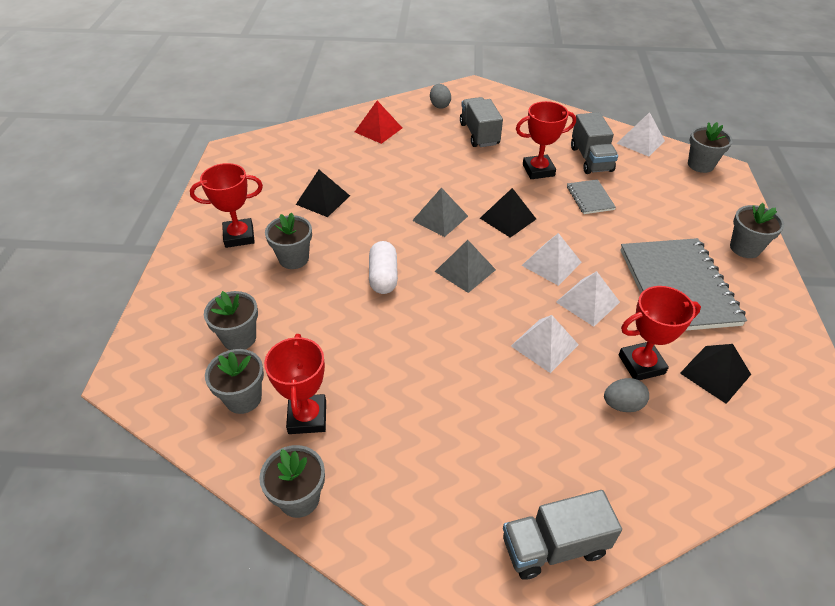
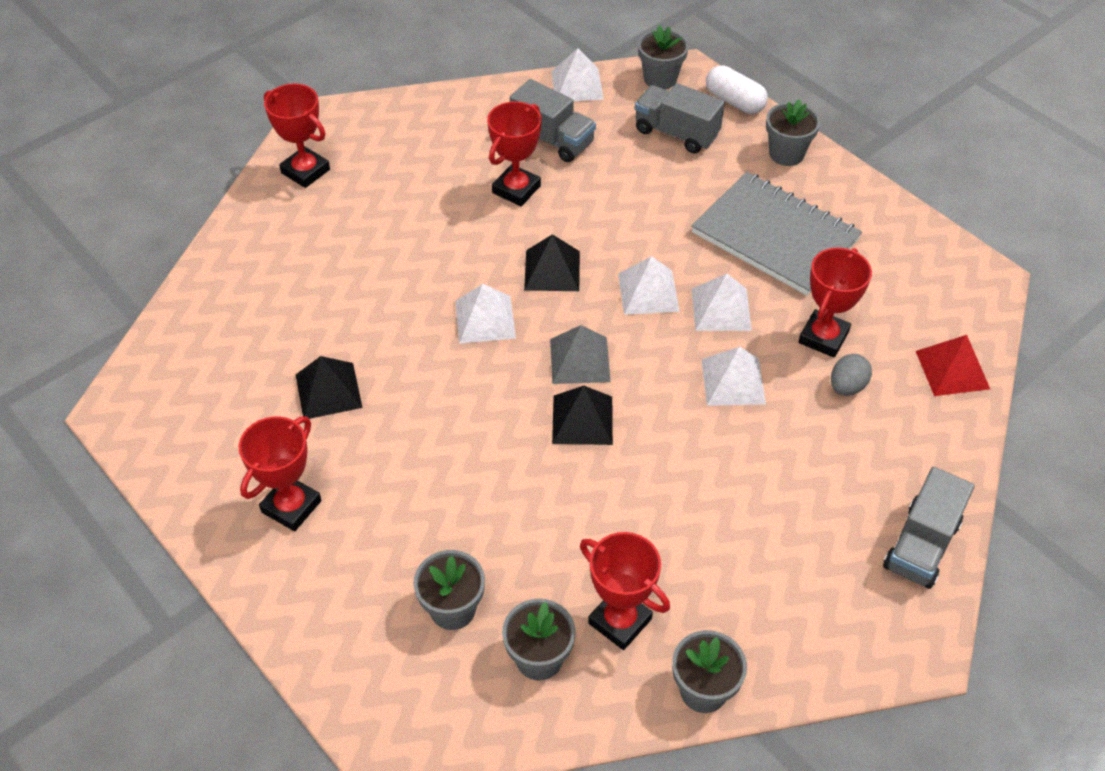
camera: 45 degrees left, 5 degrees up
grey flower pot [265,213,312,269] -> none
red pyramid [355,101,402,144] -> red pyramid moved to [916,335,990,396]
white capsule [369,241,398,294] -> white capsule moved to [706,65,768,114]
grey pyramid [412,187,468,237] -> white pyramid [455,284,516,344]
grey egg [430,84,451,109] -> red trophy [264,83,330,188]
grey truck [460,97,503,147] -> grey truck moved to [635,83,725,153]
grey notebook [567,179,616,214] -> none
black pyramid [680,344,751,404] -> black pyramid moved to [552,386,613,445]

